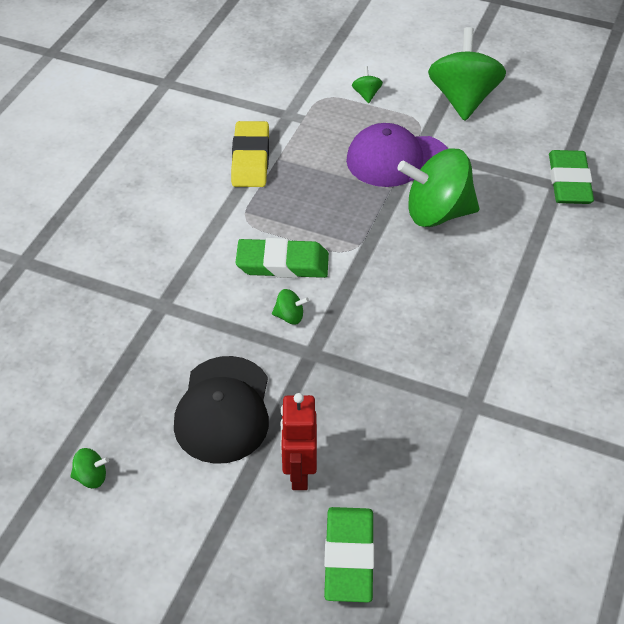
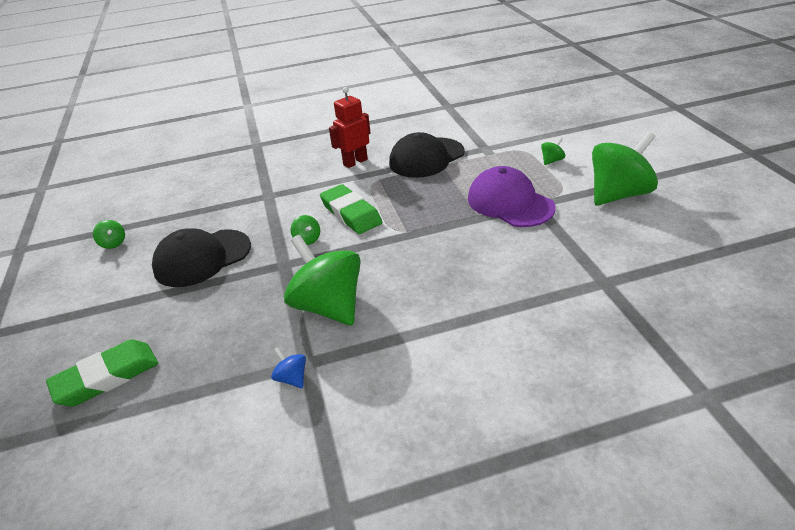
camera: 55 degrees right, 10 degrees down
yellow eraser [231,121,269,187] -> black cap [389,132,465,178]
red robot [280,393,317,490] -> red robot moved to [329,87,371,168]
green spinning top [397,149,479,227] -> green spinning top moved to [284,234,361,326]
green eraser [549,150,594,204] -> none
none -> blue spinning top [271,347,306,388]

